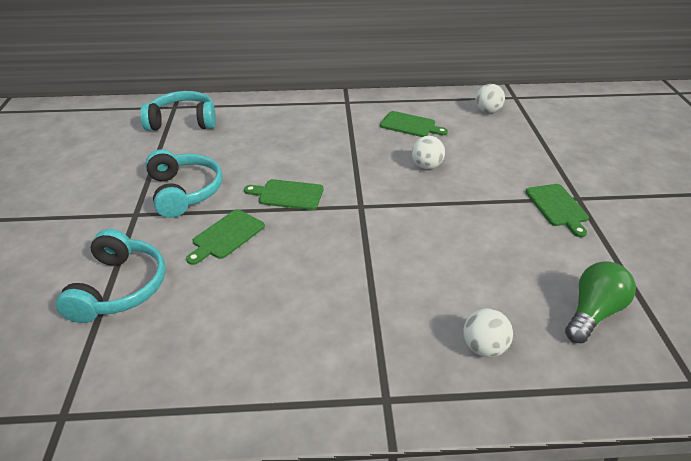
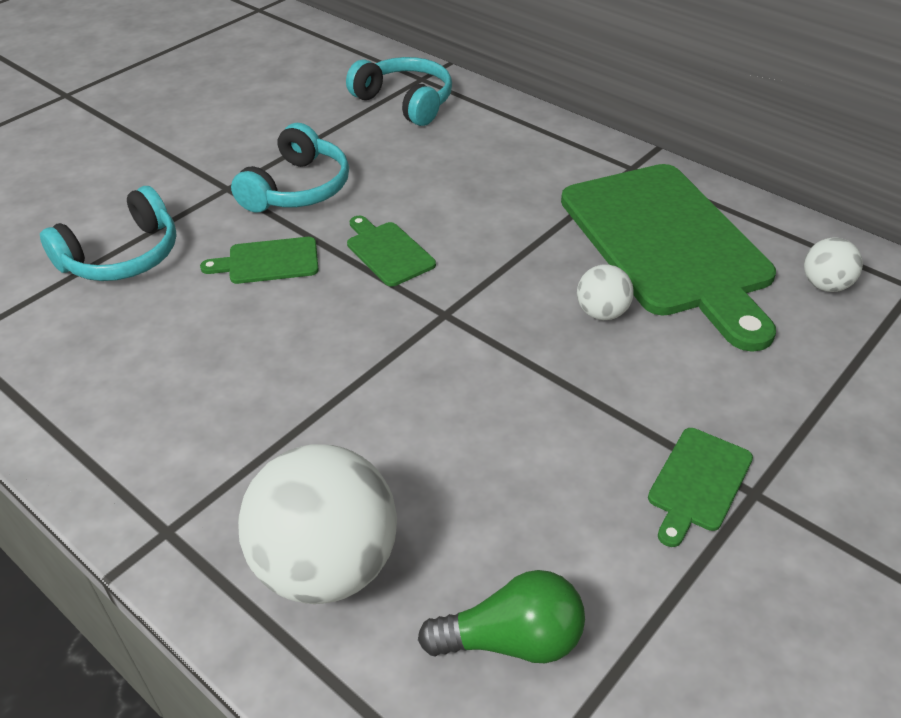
camera: 45 degrees right, 5 degrees up
green cutting board [380,111,448,137] -> green cutting board [561,164,776,352], size x2.44
white ball [463,308,513,357] -> white ball [238,444,397,604], size x2.11

